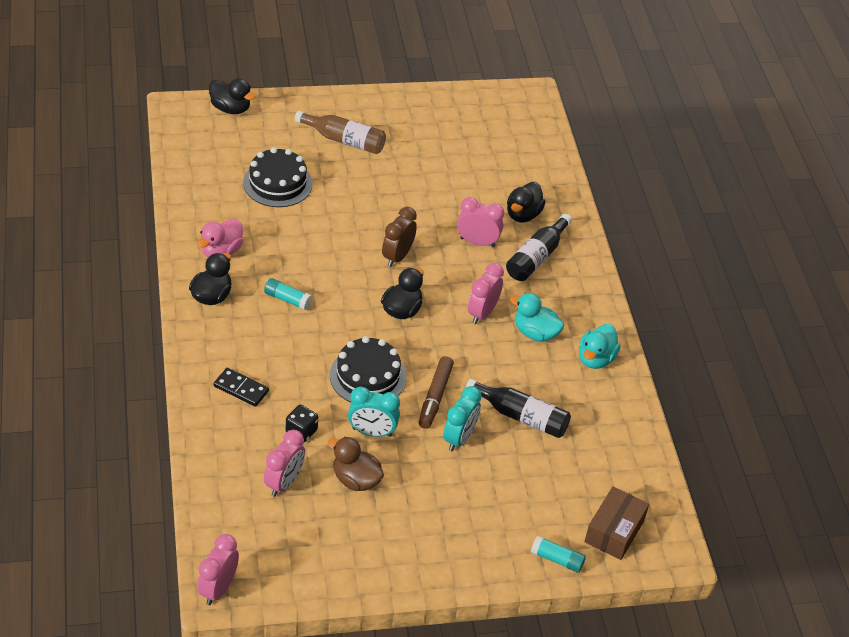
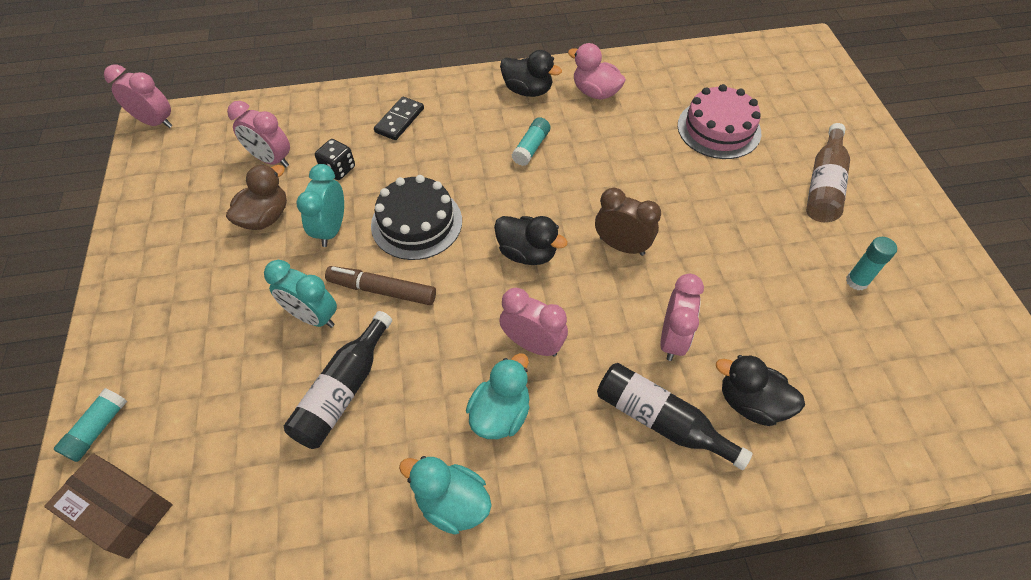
camera: 95 degrees right, 10 degrees up
black duck [209,78,255,114] -> none
black cake [243,147,313,207] -> pink cake [678,84,761,159]
none -> turquoise glue stick [846,237,897,290]

